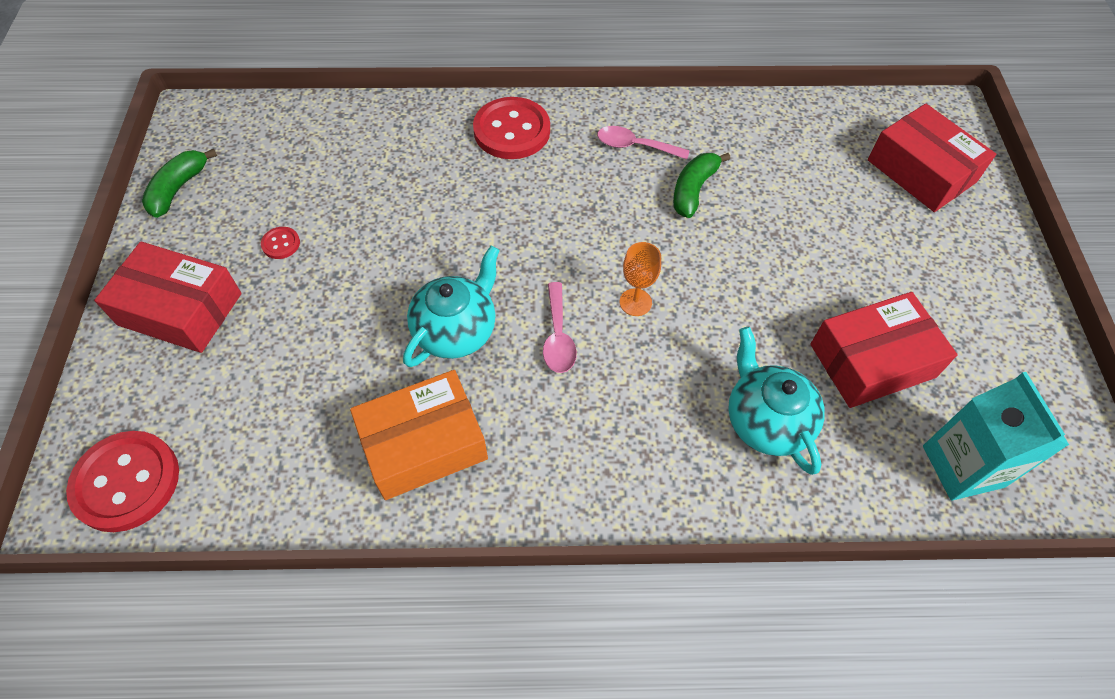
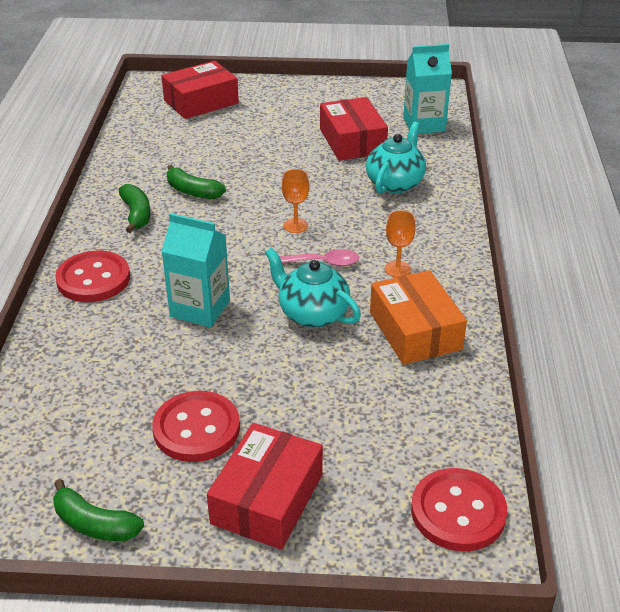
camera: 85 degrees left, 20 degrees down
red button [261,227,300,259] -> red button [152,391,240,462], size x2.27
pink spoon [597,126,690,159] -> green banana [119,184,150,233]
turquoise teapot [728,327,825,475] -> turquoise teapot turned 135 degrees clockwise [366,122,426,194]
none -> turquoise carton [161,213,230,327]
none -> orange goblet [385,210,416,277]

